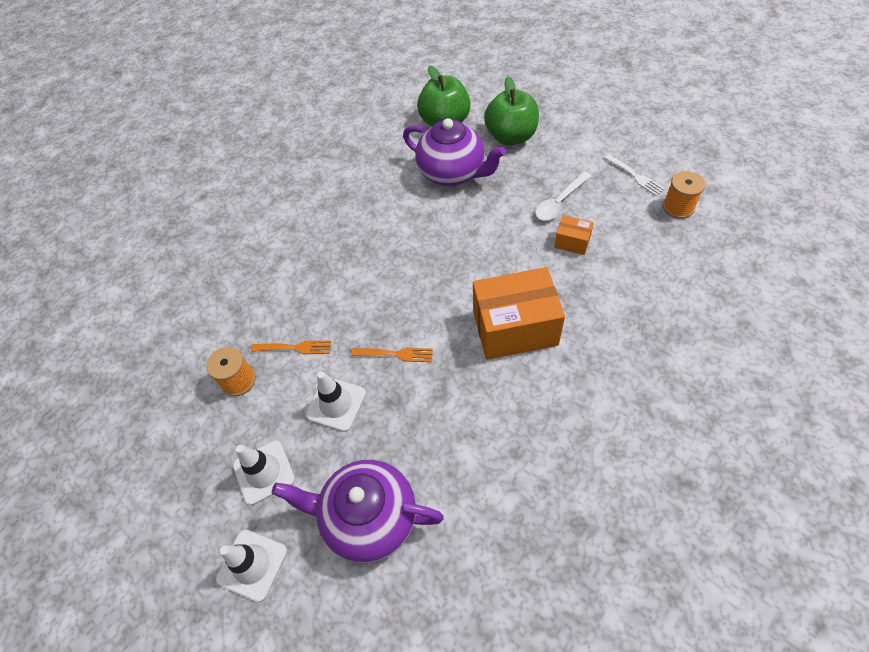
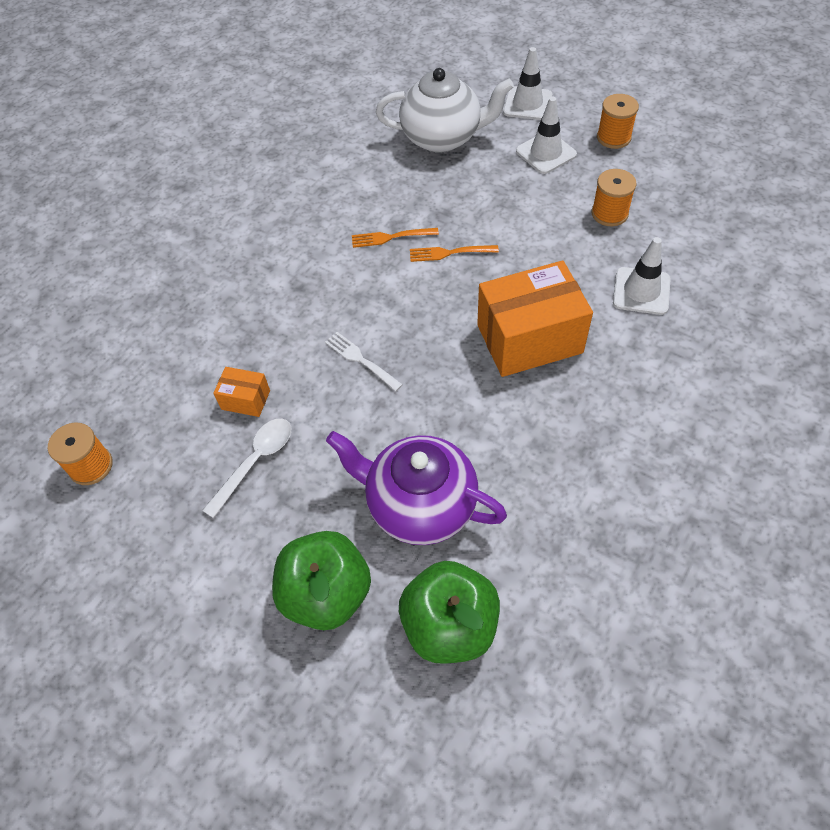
camera: 170 degrees right, 0 degrees up
orange fork [251,340,331,354] -> orange fork moved to [352,228,439,248]
purple teapot [272,460,444,563] -> white teapot [376,68,514,153]
white traffic cone [306,371,366,432] -> white traffic cone moved to [613,237,671,315]
orange box [473,267,565,360] -> orange box moved to [477,261,593,377]
white fork [604,154,665,196] -> white fork moved to [325,332,403,392]
none -> orange spool [597,94,639,149]

